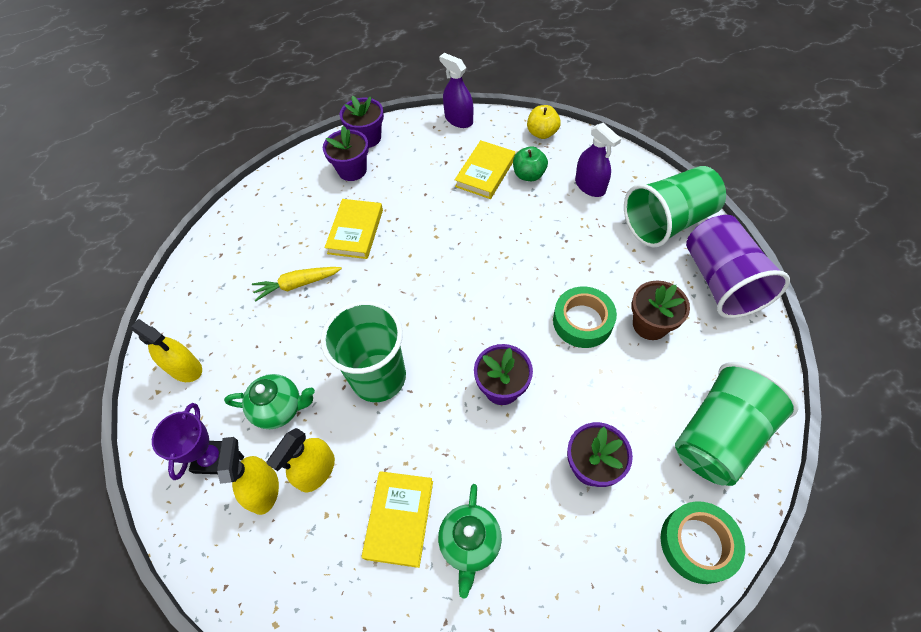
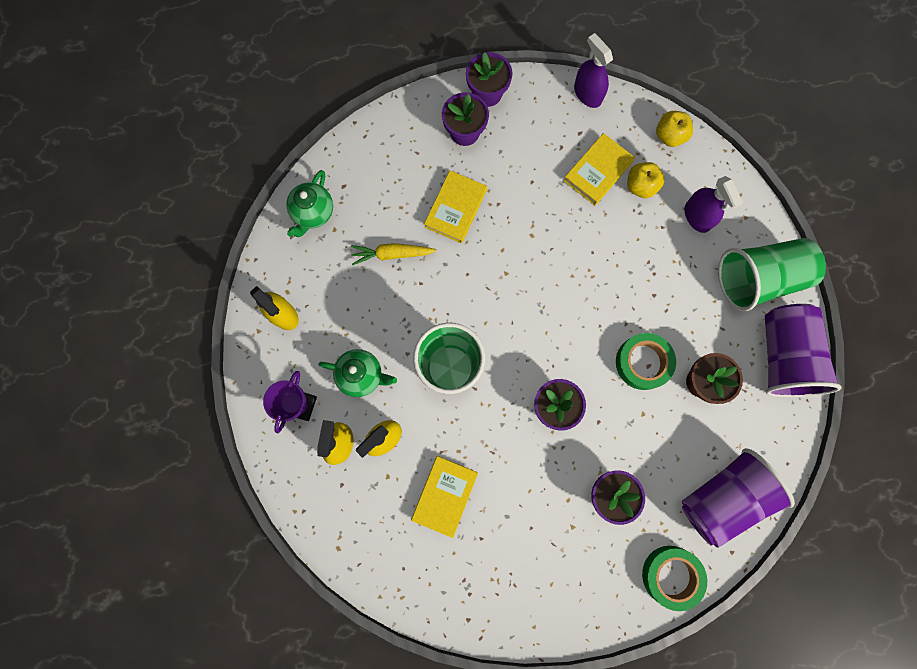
camera: 10 degrees right, 20 degrees up
green teapot [438,484,502,598] -> green teapot moved to [286,170,333,237]
green apple [513,146,548,181] -> yellow apple [627,162,664,198]
green cup [675,362,799,486] -> purple cup [682,448,795,548]

